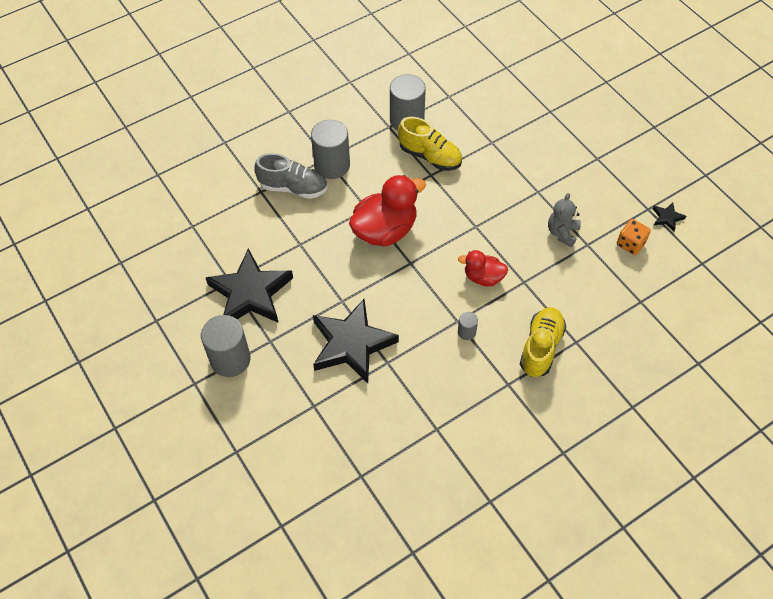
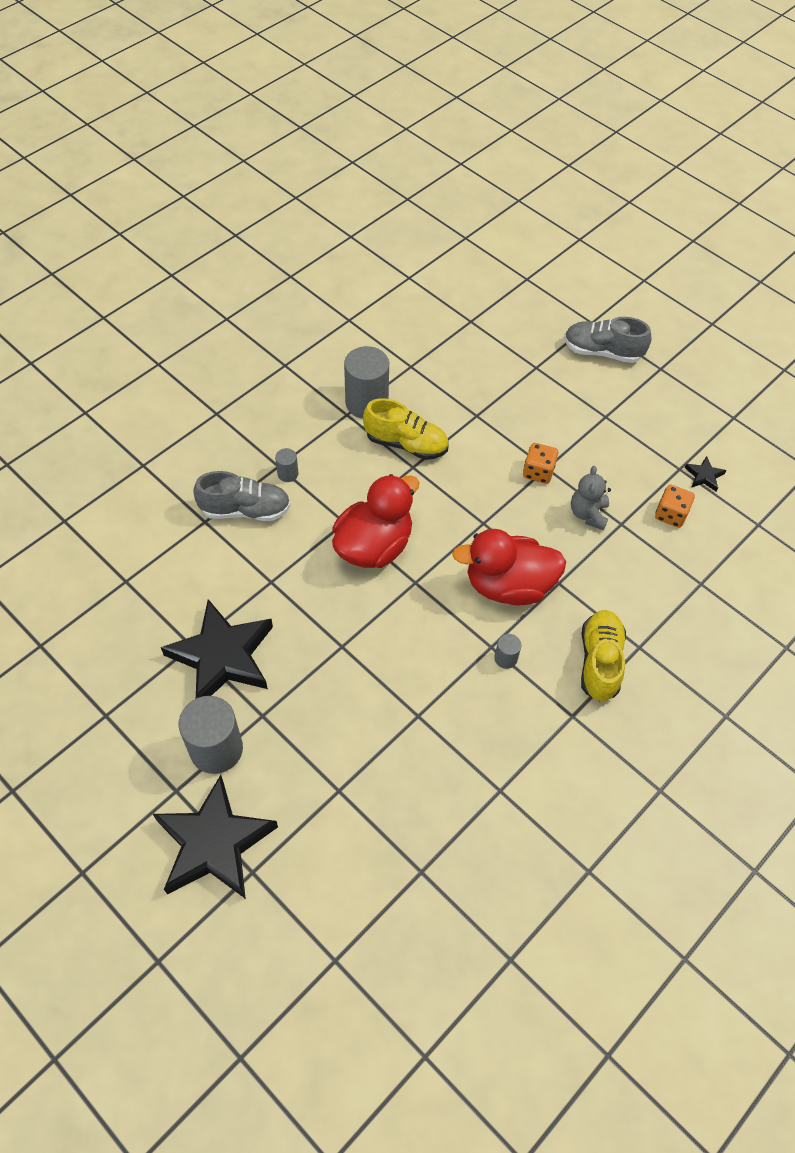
camera: 15 degrees left, 0 degrees up
grey cylinder [311,120,350,179] -> grey cylinder [275,448,298,482], size x0.46
black star [313,299,399,383] -> black star moved to [153,775,278,899]
red duck [458,250,508,286] -> red duck [452,529,566,605], size x1.77
none -> orange dice [523,443,558,484]
none -> grey shoe [564,317,652,363]

